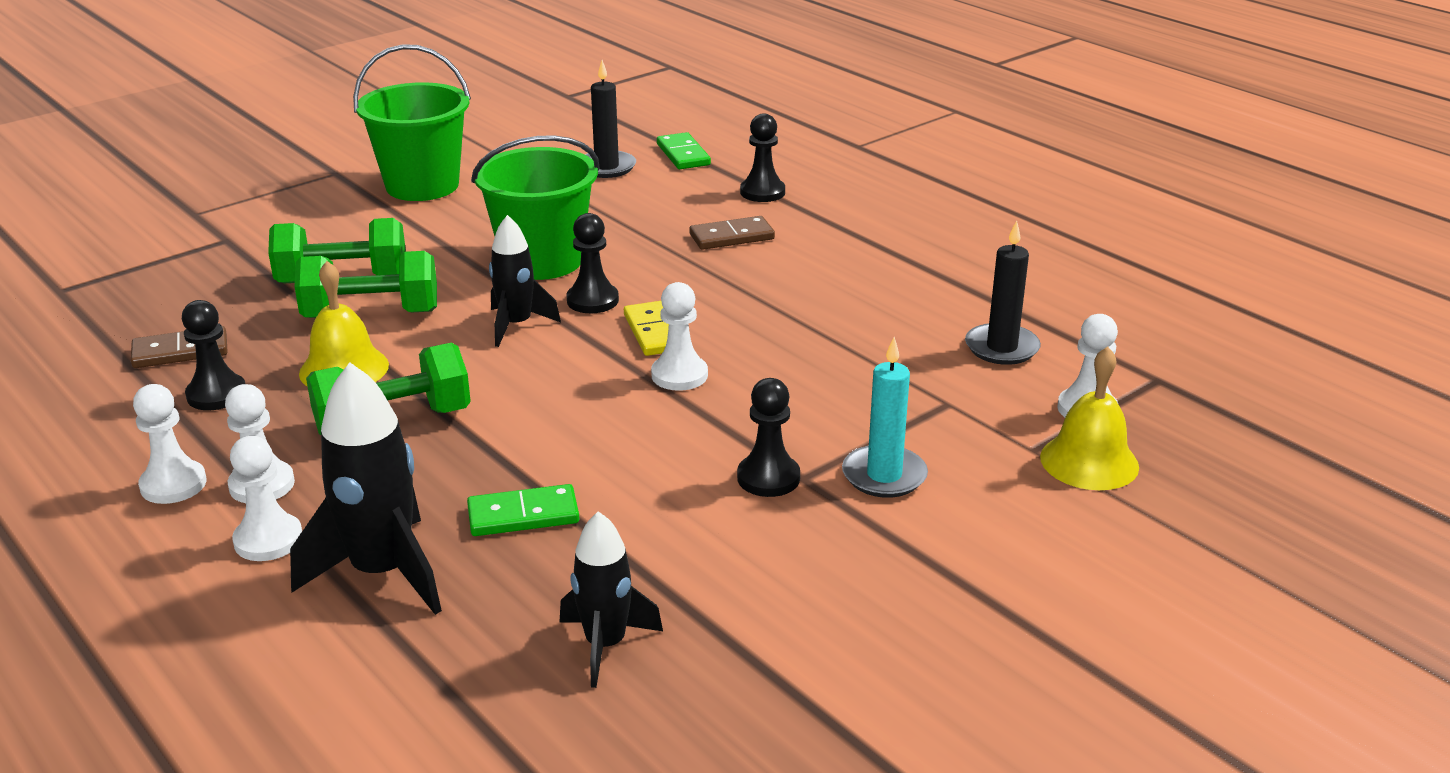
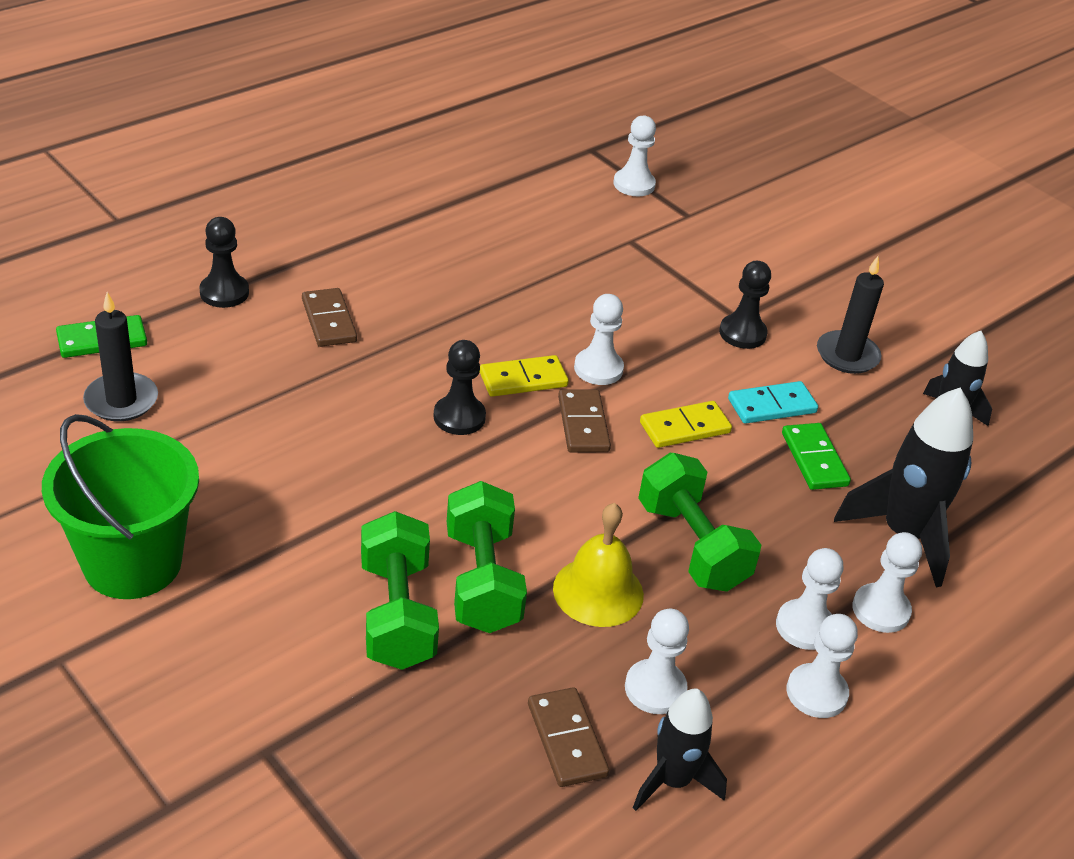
camera: 95 degrees left, 10 degrees up
black pawn [182,300,245,410] -> white pawn [625,609,689,714]
green bucket [471,135,600,280] -> none
black rocket [489,215,561,347] -> black rocket moved to [633,689,727,811]
turquoise candle [842,337,928,498] -> none
black candle [965,220,1041,365] -> black candle moved to [817,256,884,374]
yellow bell [1040,346,1139,490] -> none
none -> brown domino [558,390,611,453]
none -> yellow domino [640,401,732,448]
none -> turquoise domino [728,381,818,424]

